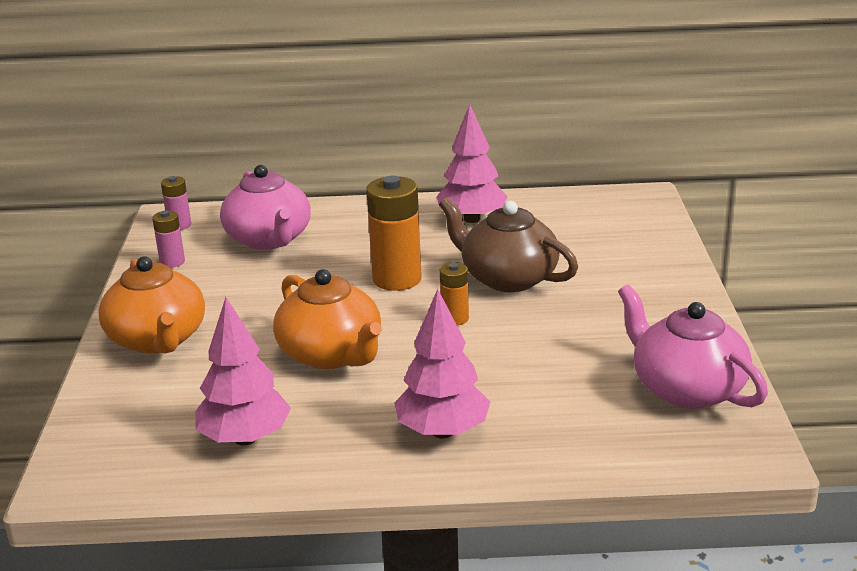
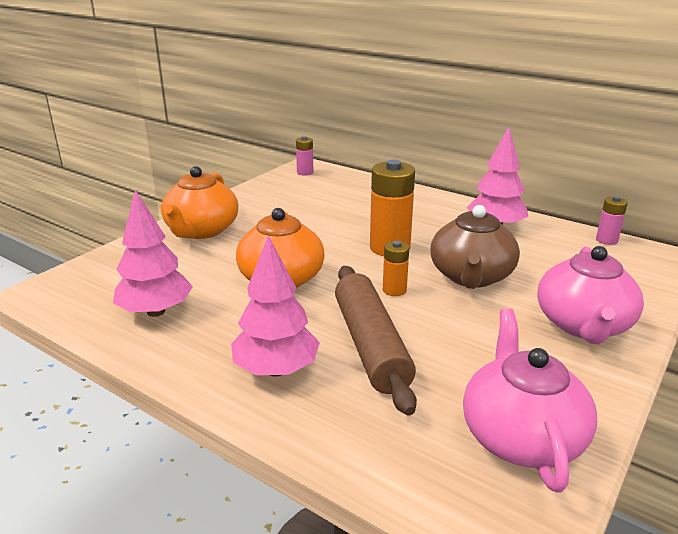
camera: 35 degrees right, 0 degrees up
pink battery [152,210,185,268] -> pink battery moved to [596,196,628,245]
pink teapot [220,165,311,250] -> pink teapot moved to [537,246,644,344]
brown teapot [439,197,578,292] -> brown teapot turned 150 degrees counterclockwise [431,205,520,289]
none -> brown rolling pin [335,266,417,415]

